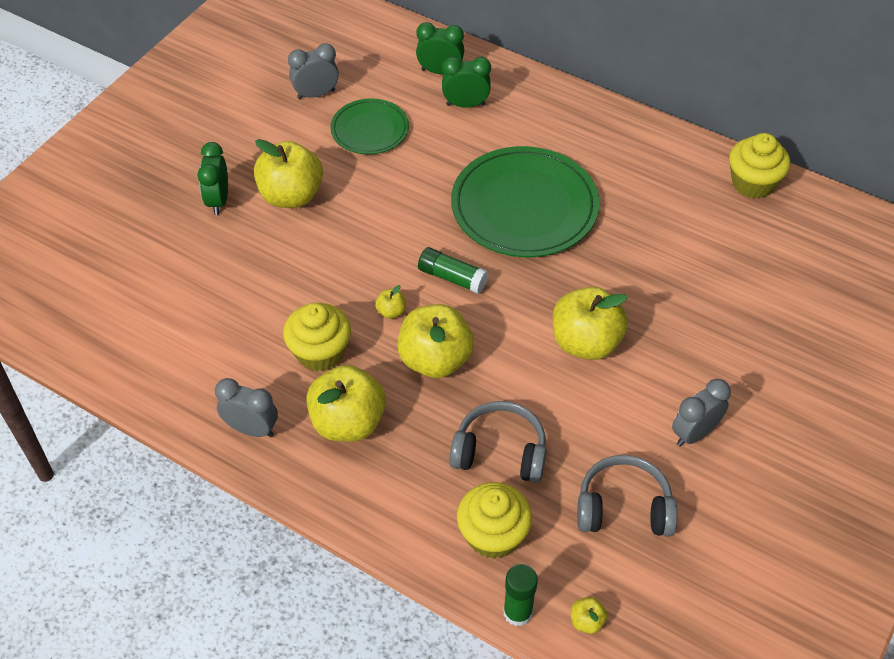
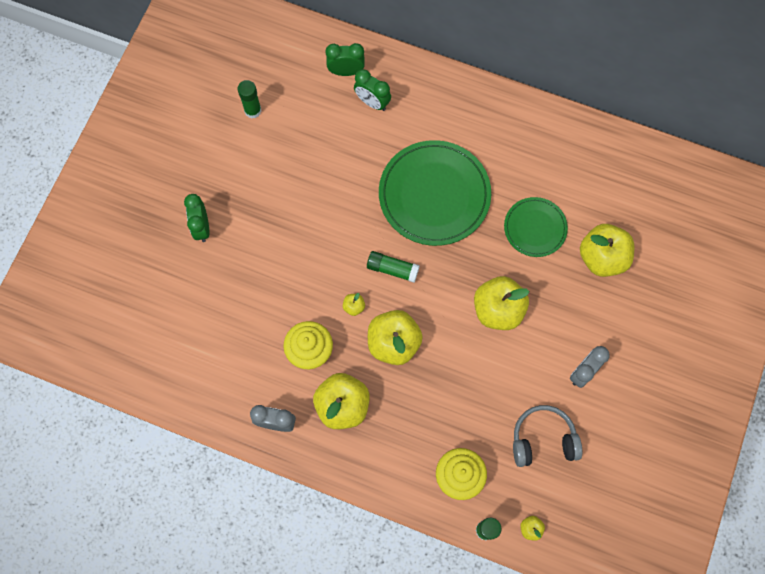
camera: 10 degrees left, 20 degrees up
yellow apple [254,139,323,208] -> yellow apple moved to [580,224,634,277]
grey clock [288,43,339,99] -> green glue stick [238,80,262,118]
green plate [330,99,409,154] -> green plate moved to [504,197,568,257]
green clock [442,57,491,108] -> green clock turned 135 degrees counterclockwise [354,69,391,111]
grey headphones [450,401,547,483] -> none
yellow cupcake [729,133,790,199] -> none

